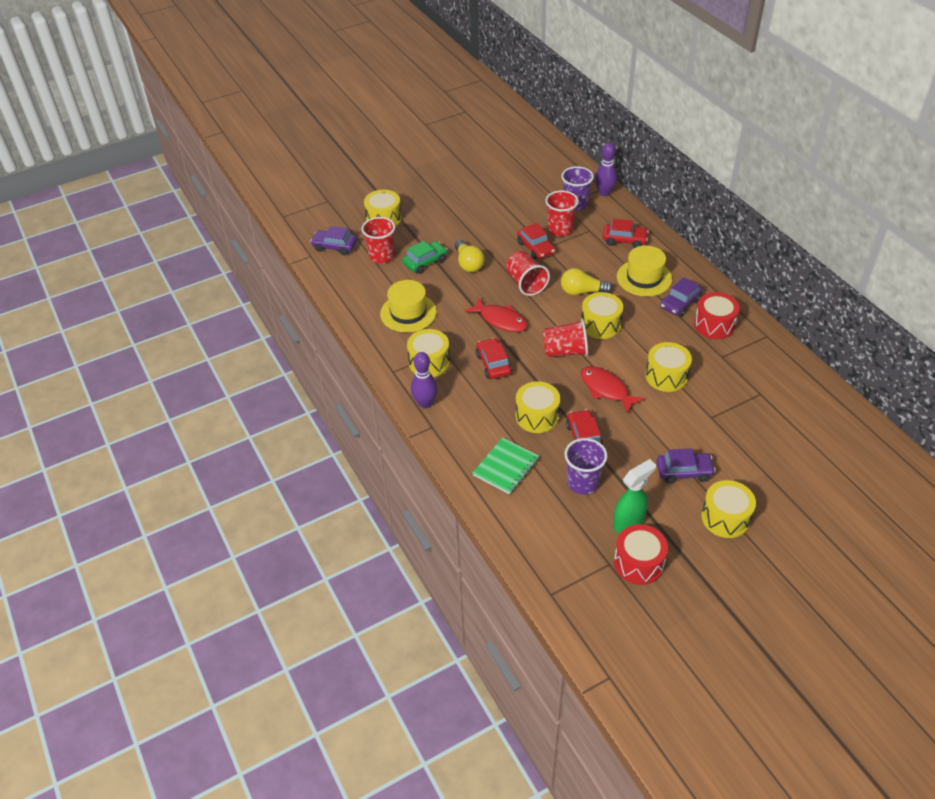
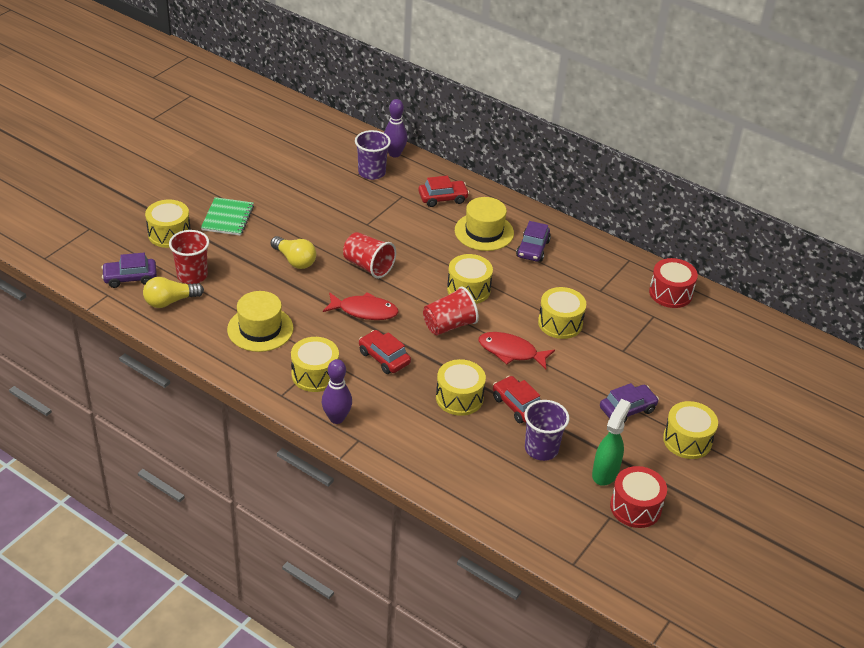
camera: 30 degrees left, 5 degrees down
green car [402,241,448,274] -> none
green notebook [473,437,539,494] -> green notebook moved to [201,197,254,236]
red car [517,223,555,260] -> none
red cup [545,190,579,236] -> none
yellow light bulb [561,268,613,295] -> yellow light bulb moved to [143,277,204,308]
red drum [694,292,740,339] -> red drum moved to [649,258,698,308]

